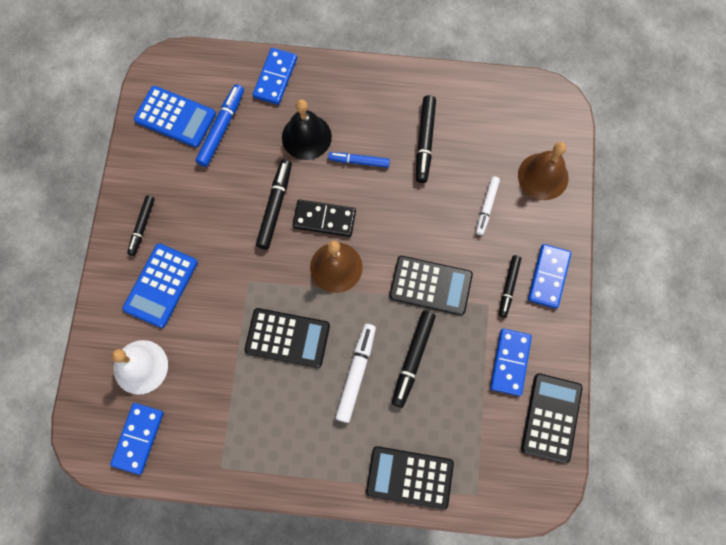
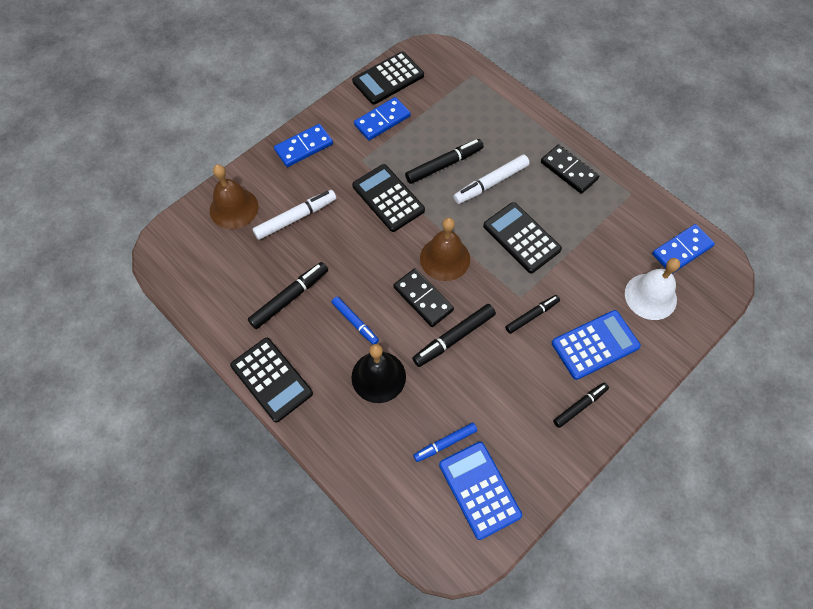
camera: 140 degrees left, 10 degrees down
blue marker [196,84,244,167] -> blue marker [413,423,477,462], size x0.67
blue domino [253,48,297,105] -> none
black calculator [366,446,454,510] -> black calculator moved to [230,338,313,422]
white marker [476,176,500,235] -> white marker [253,190,336,240], size x1.50
black marker [499,255,521,318] -> black marker moved to [505,295,560,334]
none -> black domino [541,144,599,194]

